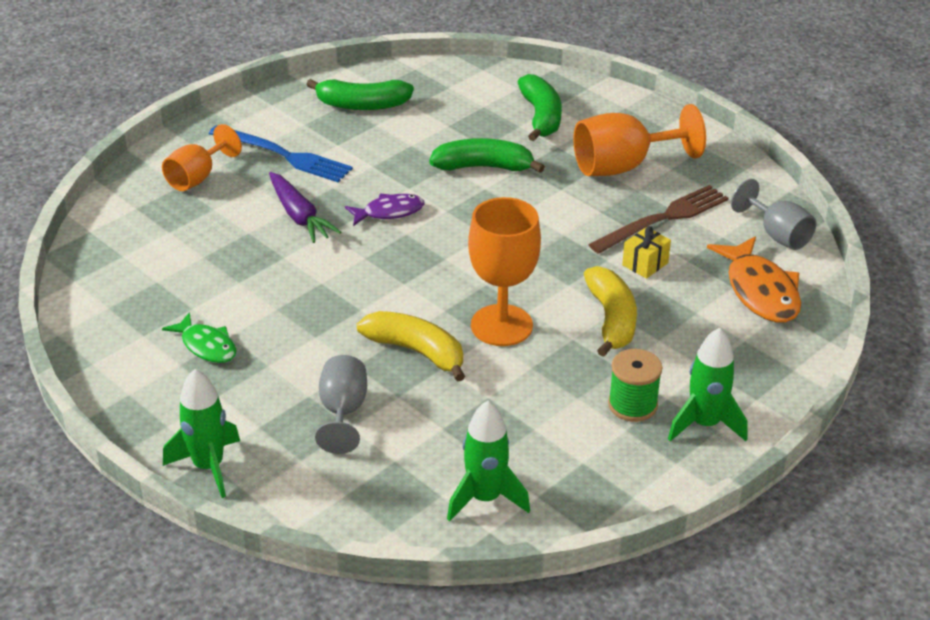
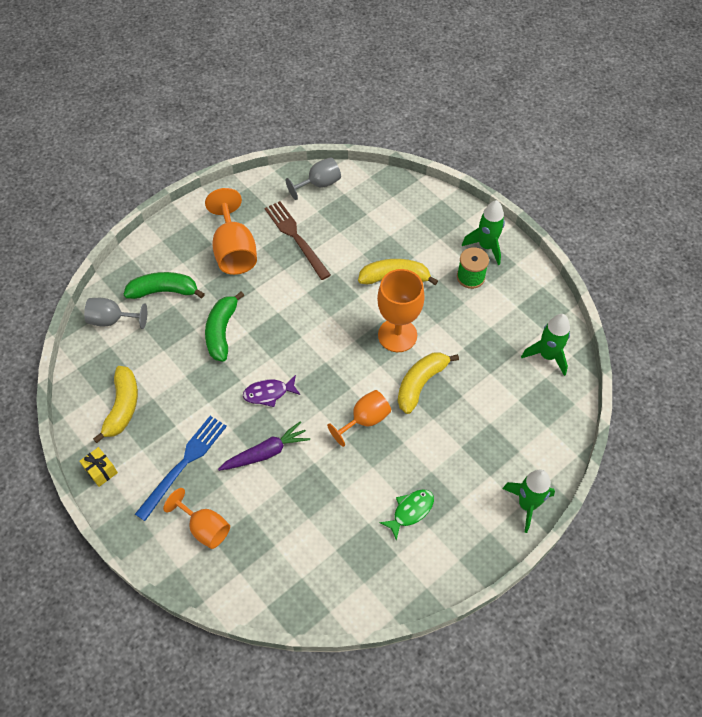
camera: 85 degrees left, 20 degrees up
green banana [306,79,414,110] -> yellow banana [93,366,138,443]
grey goblet [315,355,367,454] -> grey goblet moved to [84,298,147,329]
purple fish [345,194,424,226] -> purple fish turned 90 degrees counterclockwise [243,375,300,407]
yellow gift [622,226,671,279] -> yellow gift moved to [79,447,118,487]
orange fish [707,236,801,322] -> none
none -> orange goblet [327,390,391,447]

